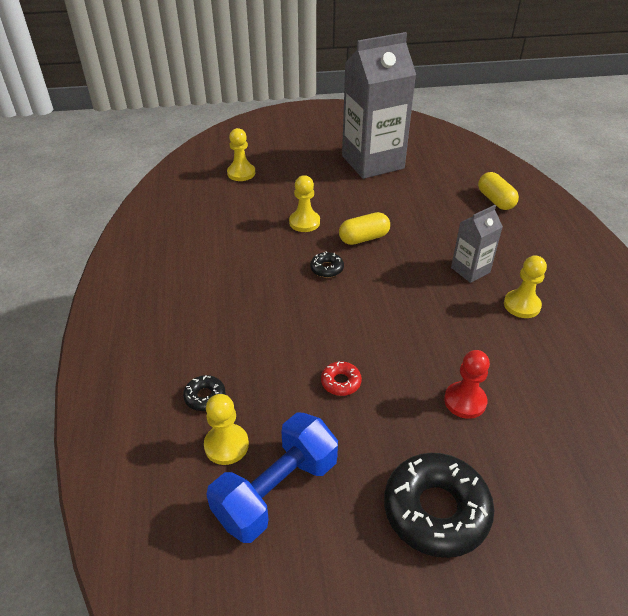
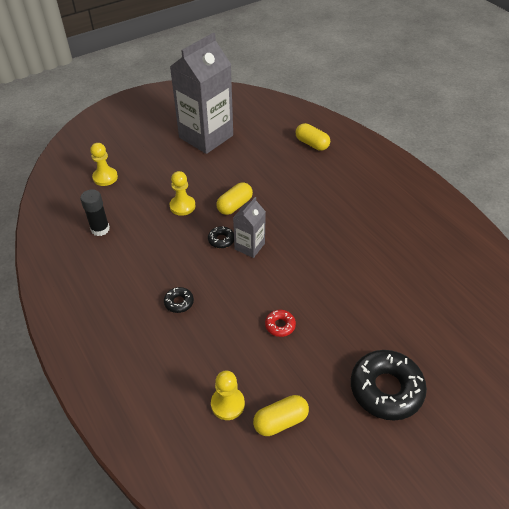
camera: 25 degrees left, 5 degrees up
black donut [183,375,225,411] -> black donut moved to [164,287,194,313]
blue dumbbell [206,412,338,543] -> yellow capsule [253,395,309,436]
red pawn [444,350,490,419] -> none
grey carton [451,205,503,283] -> grey carton moved to [233,197,266,258]
yellow pawn [504,255,547,318] -> none
none -> black glue stick [80,189,110,236]

